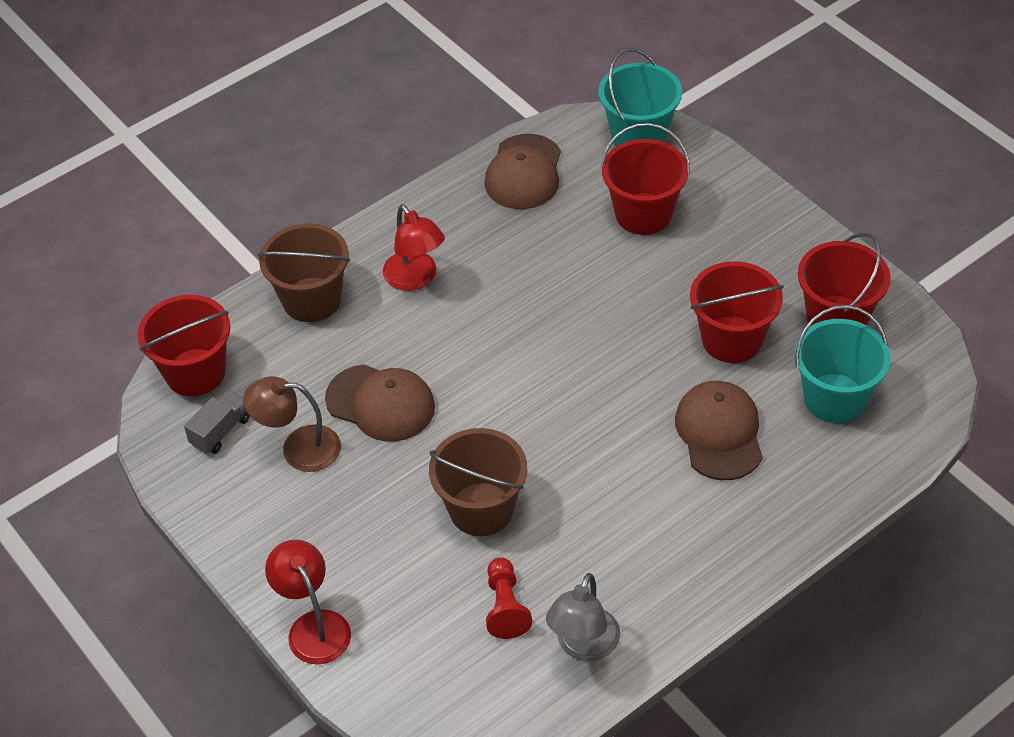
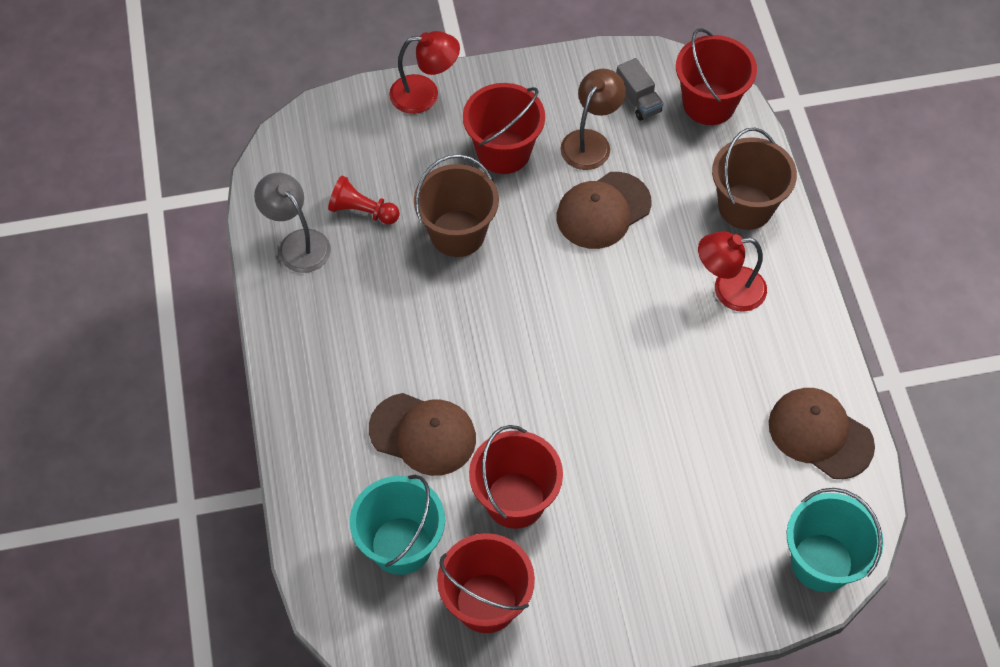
camera: 115 degrees right, 10 degrees up
red bucket [600,123,690,235] -> red bucket moved to [463,83,545,174]

